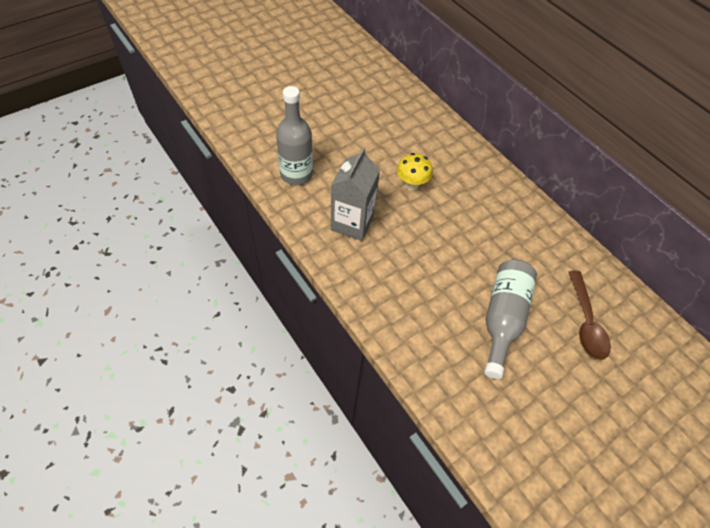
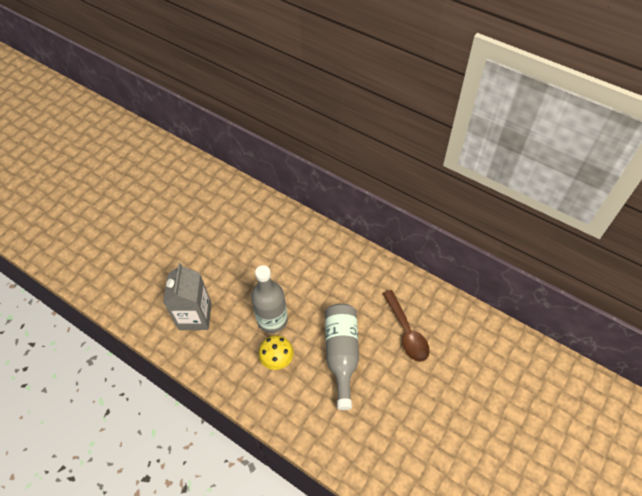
camera: 15 degrees left, 0 degrees up
grey bottle [276,86,313,185] -> grey bottle moved to [251,265,288,333]
yellow mushroom [397,153,433,190] -> yellow mushroom moved to [259,335,294,370]

